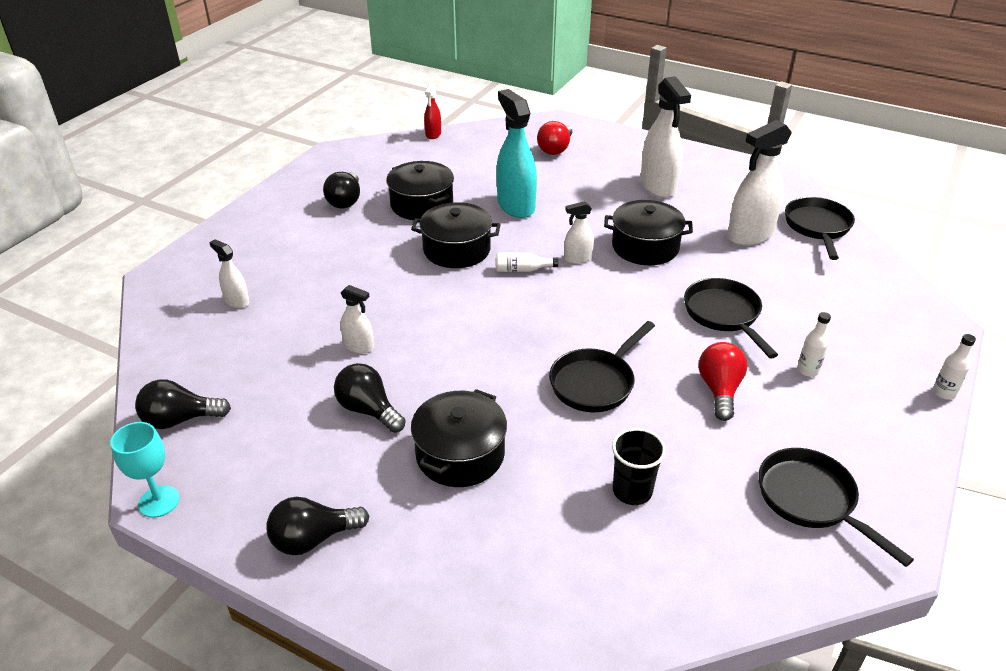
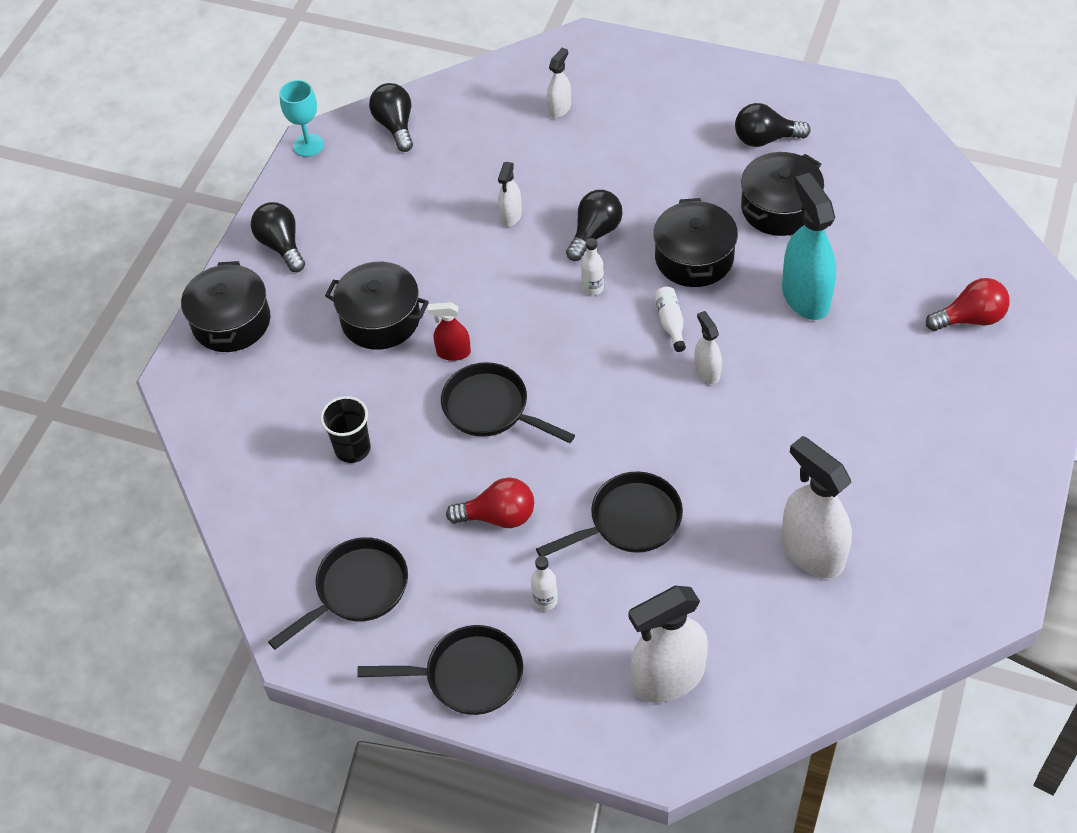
camera: 85 degrees right, 15 degrees up
black light bulb [334,363,405,433] -> black light bulb moved to [566,190,623,261]
red spray bottle [424,83,441,139] -> red spray bottle moved to [428,302,471,361]
turquoise spray bottle [496,89,537,218] -> turquoise spray bottle turned 75 degrees counterclockwise [782,173,836,320]
red light bulb [537,121,572,155] -> red light bulb turned 150 degrees clockwise [926,278,1010,331]
black pot [604,200,693,265] -> black pot moved to [181,261,270,352]
white spray bottle [640,76,691,198] -> white spray bottle moved to [629,586,708,703]
black pan [785,197,855,260] -> black pan moved to [357,625,523,715]
white bottle [933,334,976,400] -> white bottle moved to [581,238,604,296]

